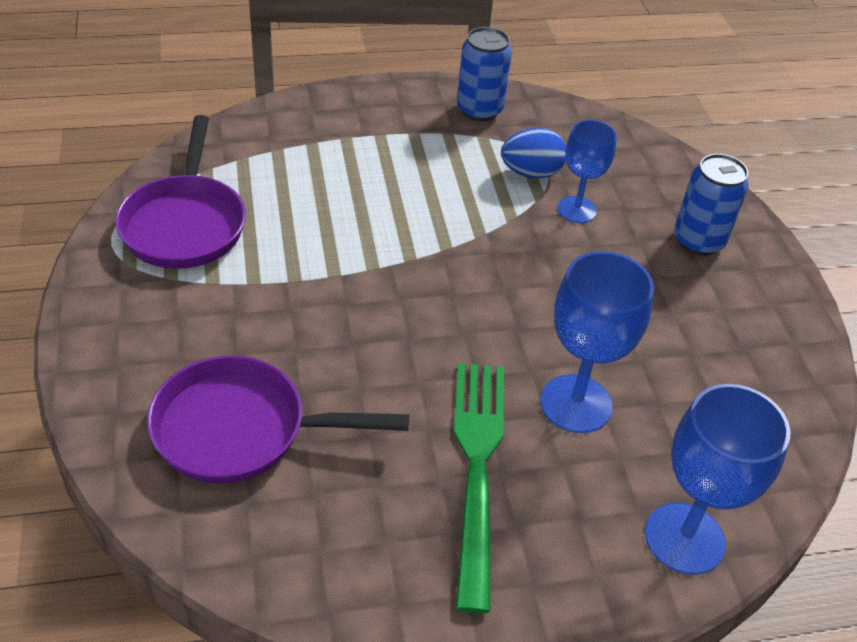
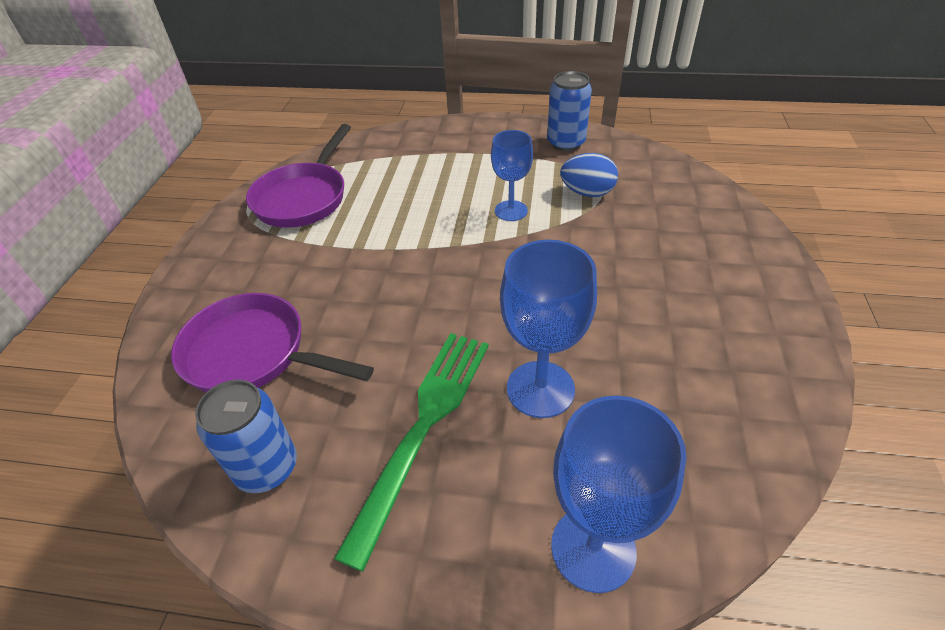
camera: 25 degrees right, 0 degrees up
blue goblet [557,120,617,223] -> blue goblet moved to [491,130,533,221]
blue can [674,154,749,256] -> blue can moved to [195,380,297,493]

